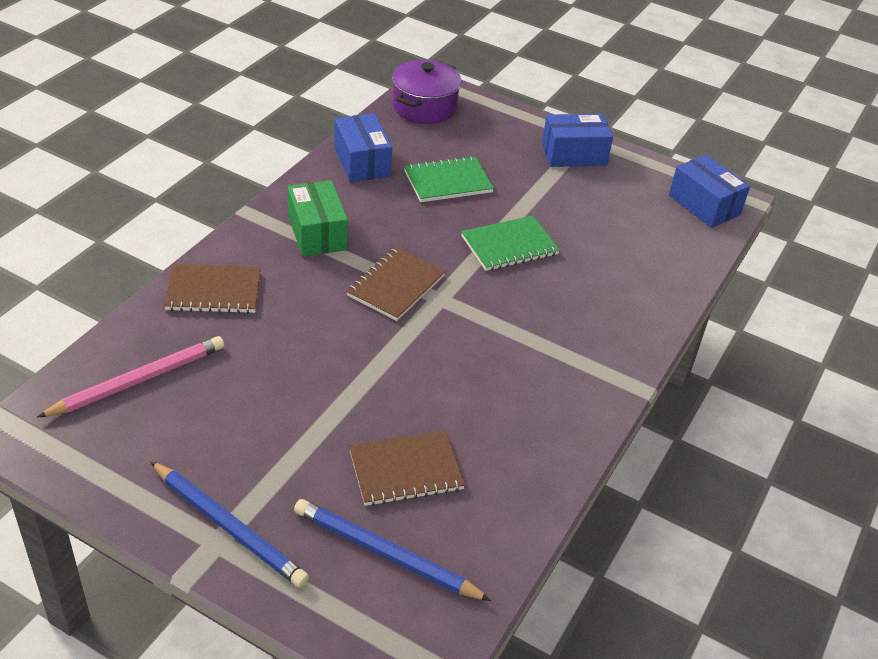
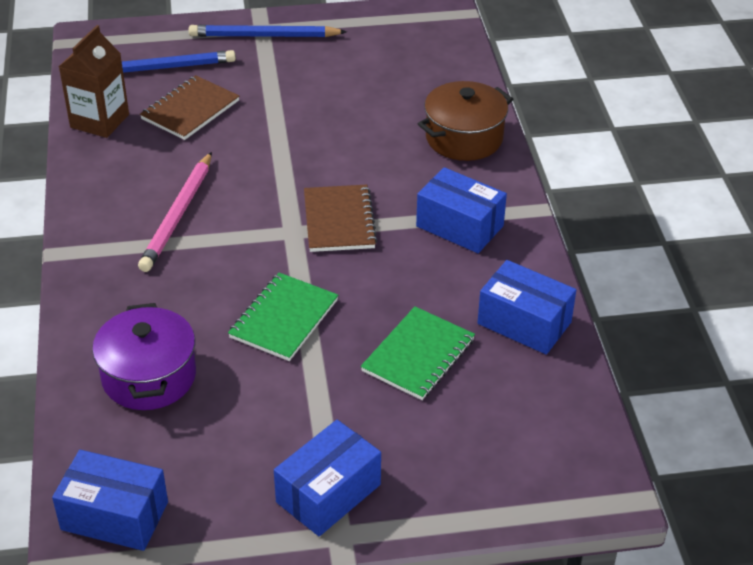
camera: 145 degrees right, 0 degrees up
pink pencil [37,336,224,418] -> pink pencil moved to [138,152,212,272]
brown notebook [164,264,261,313] -> brown pot [418,81,513,161]
green box [287,180,348,257] -> blue box [416,167,507,253]
purple pot [392,60,462,124] -> purple pot moved to [92,303,196,410]
none -> brown carton [59,25,129,138]

